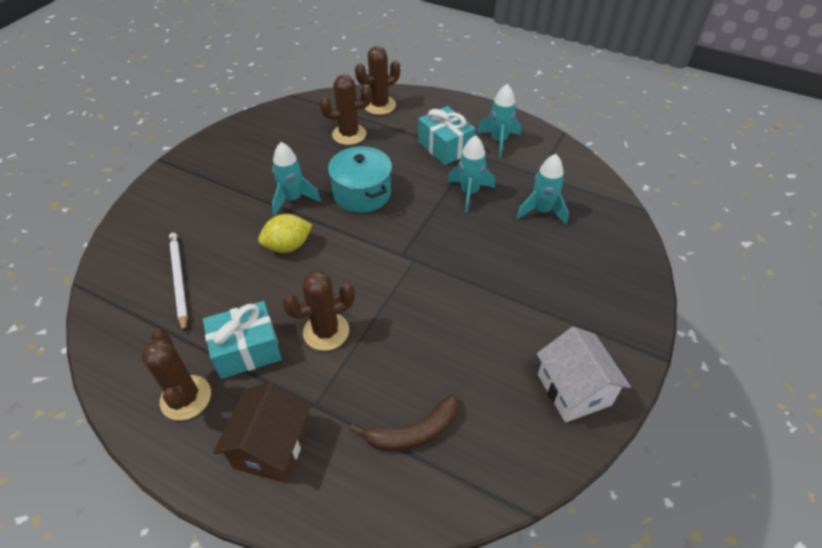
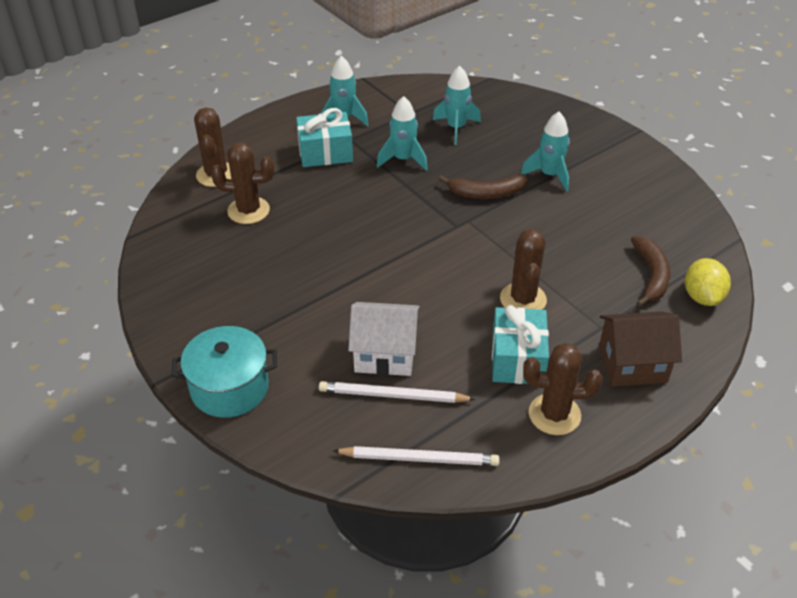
camera: 65 degrees left, 5 degrees down
brown house [213,382,311,483] -> brown house turned 45 degrees counterclockwise [599,311,682,387]
yellow lemon [258,214,312,253] -> yellow lemon moved to [685,258,731,306]
turquoise rocket [272,142,321,216] -> turquoise rocket moved to [520,111,570,192]
brown cactus [320,74,372,145] -> brown cactus turned 75 degrees clockwise [211,142,274,224]
turquoise pot [328,146,392,213] -> turquoise pot moved to [172,326,277,418]
white house [537,327,631,422] -> white house moved to [348,302,419,376]
none -> white pencil [333,446,500,466]
none -> brown banana [439,174,527,199]

